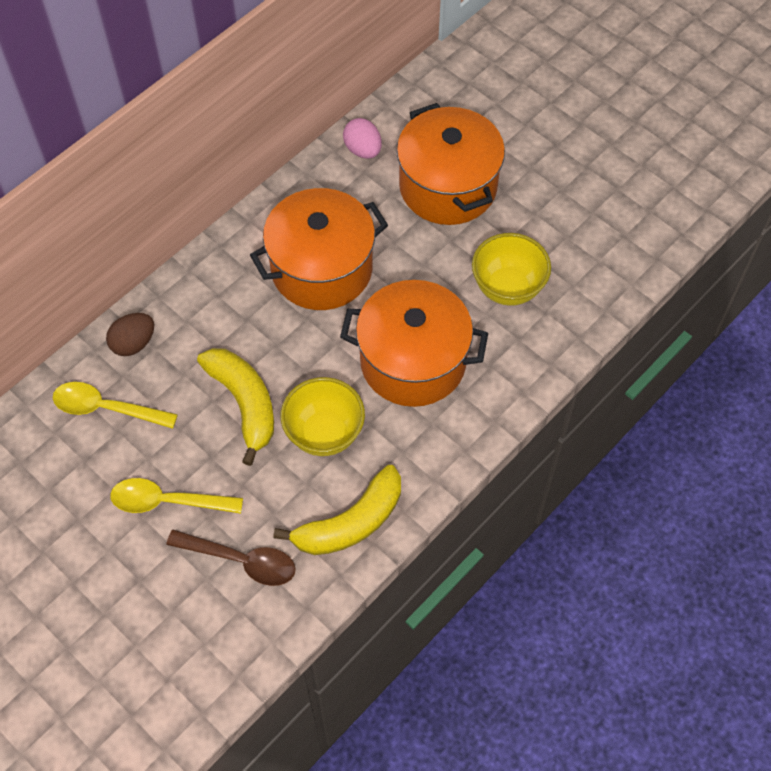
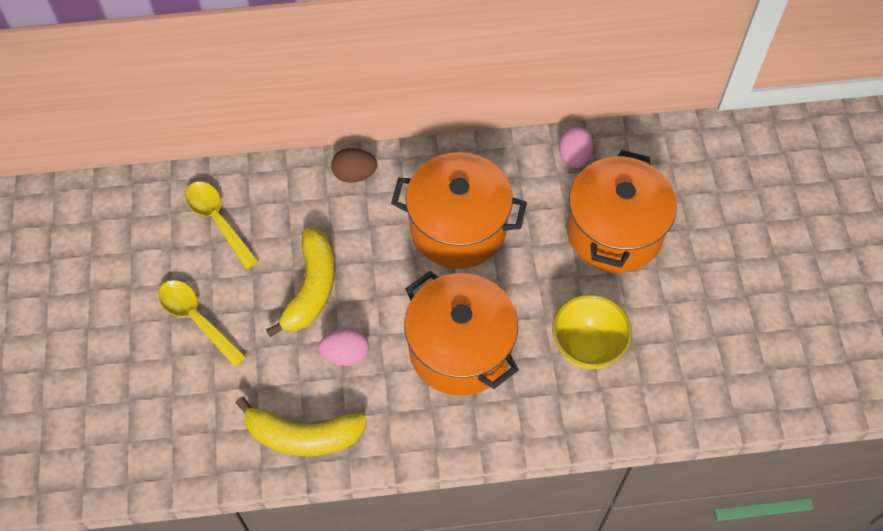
camera: 40 degrees right, 0 degrees up
brown egg [106,313,154,356] -> brown egg moved to [331,148,377,183]
brown spoon [166,530,296,586] -> none
yellow bowl [281,377,365,456] -> pink egg [318,328,369,366]

